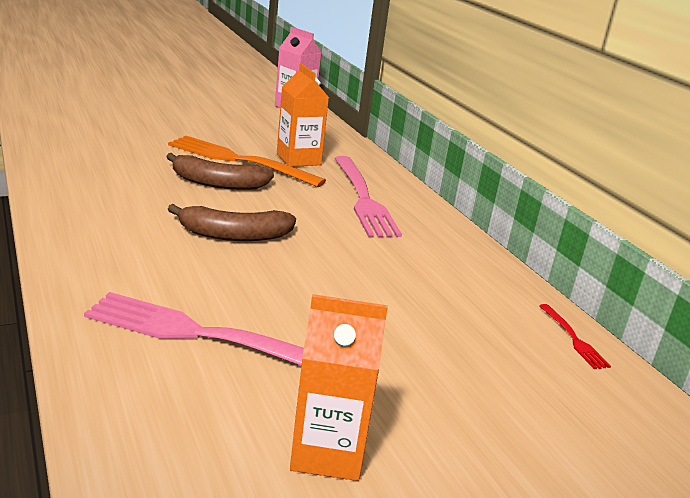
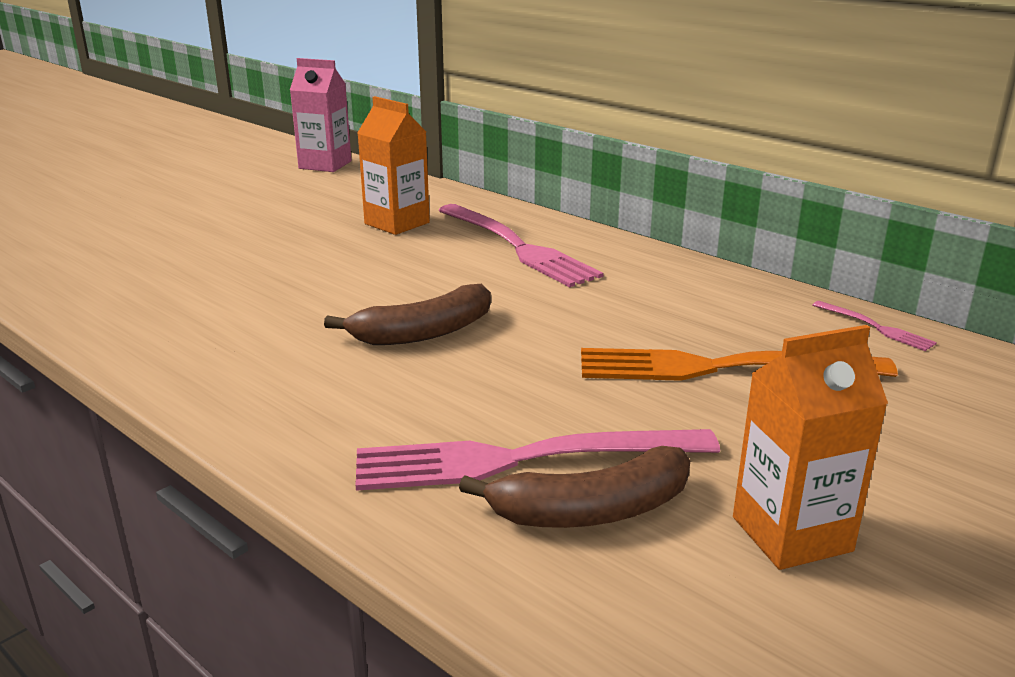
camera: 20 degrees left, 0 degrees up
brown banana [166,153,274,190] -> brown banana moved to [459,446,690,528]
orange fork [168,136,326,187] -> orange fork moved to [581,348,898,381]
red fork [540,304,611,369] -> pink fork [813,301,937,351]

